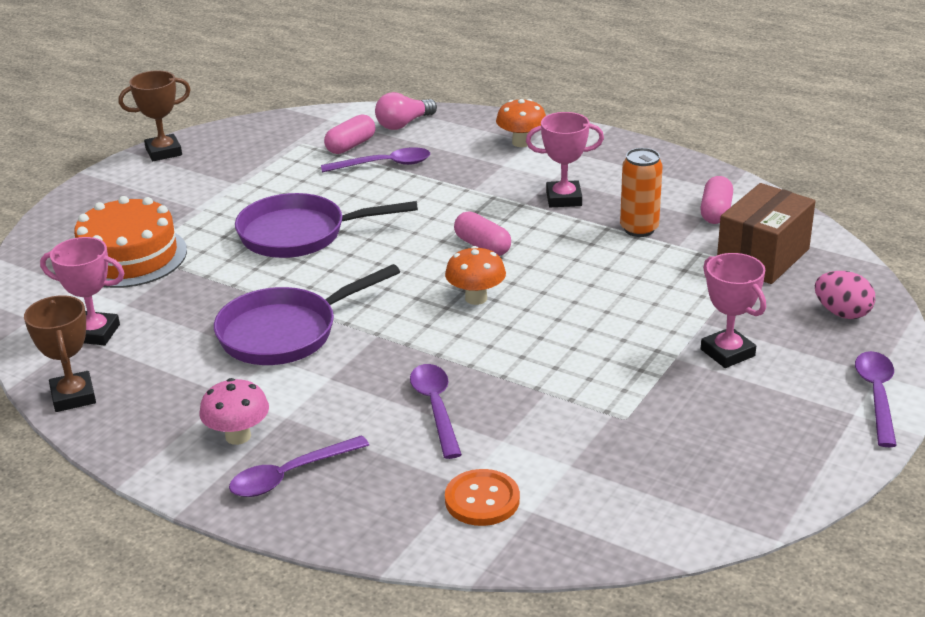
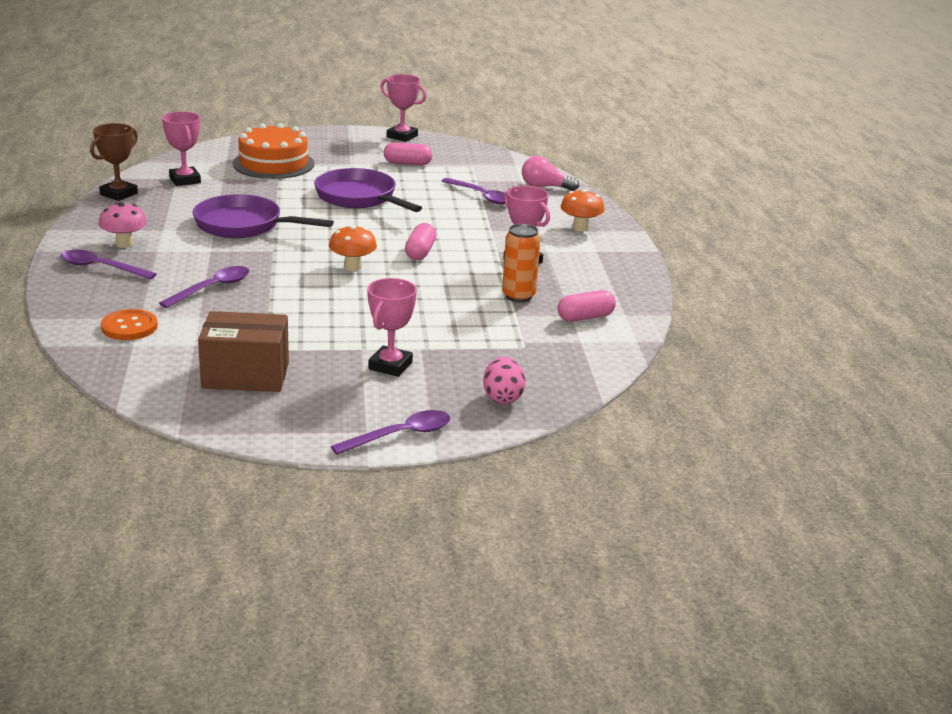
camera: 50 degrees right, 5 degrees down
brown trophy [119,70,191,161] -> pink trophy [380,74,427,142]
pink capsule [324,114,375,154] -> pink capsule moved to [384,142,433,165]
brown box [717,183,815,284] -> brown box moved to [198,311,289,392]

